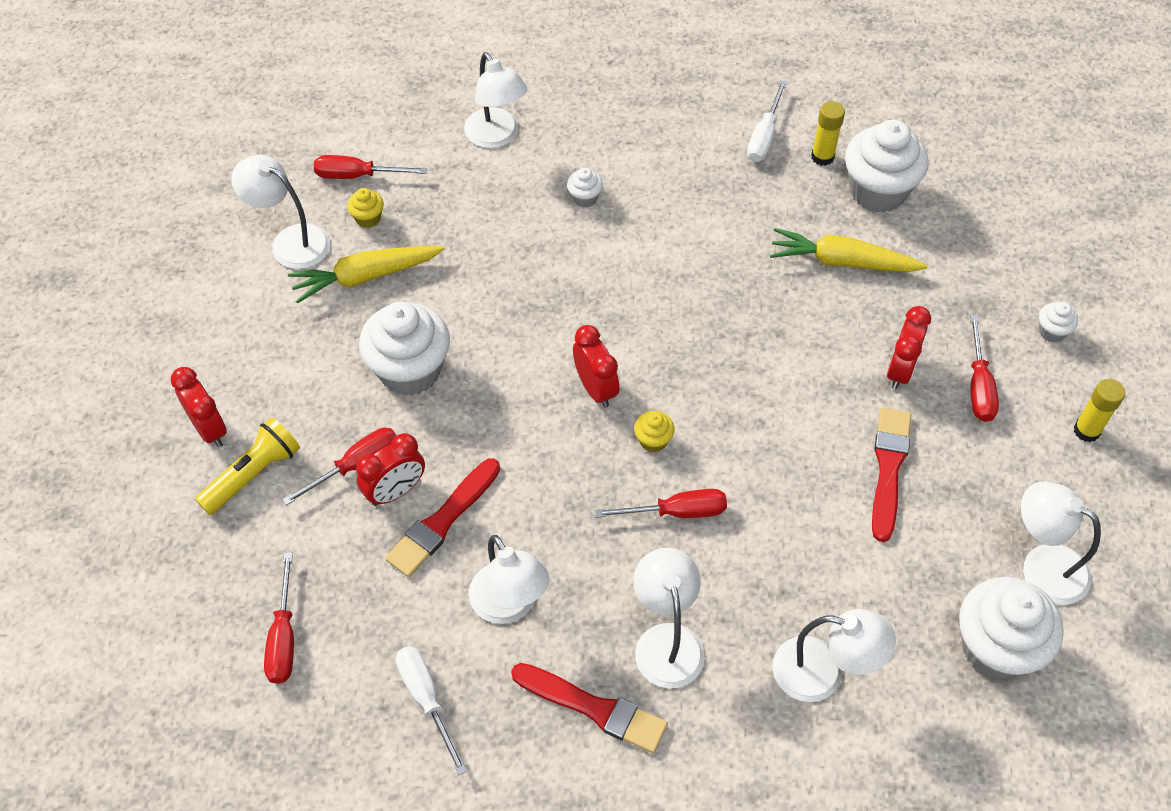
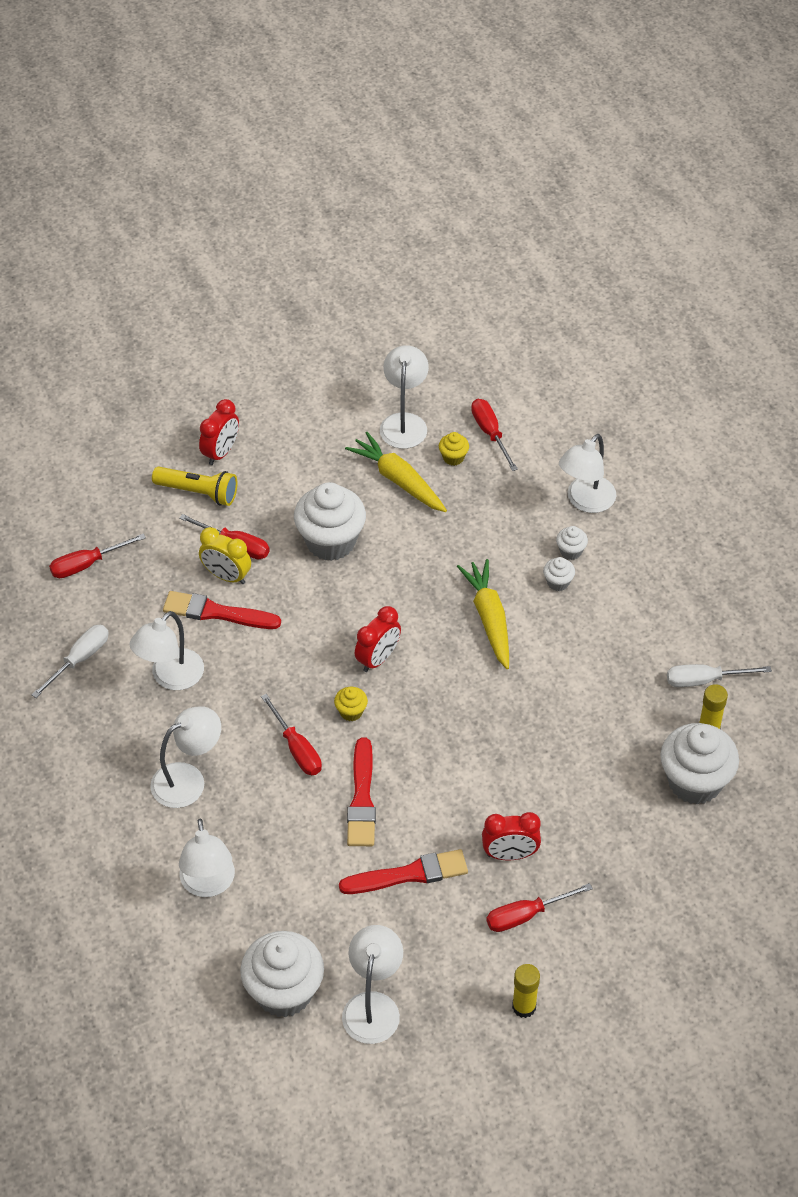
camera: 65 degrees right, 5 degrees down
red clock [356,433,425,506] -> yellow clock [199,527,251,584]
red brush [511,663,668,753] -> red brush moved to [347,738,376,846]
yellow carrot [770,228,928,272] -> yellow carrot moved to [457,559,509,669]
white cupcake [1039,302,1078,342] -> white cupcake moved to [556,526,588,560]

